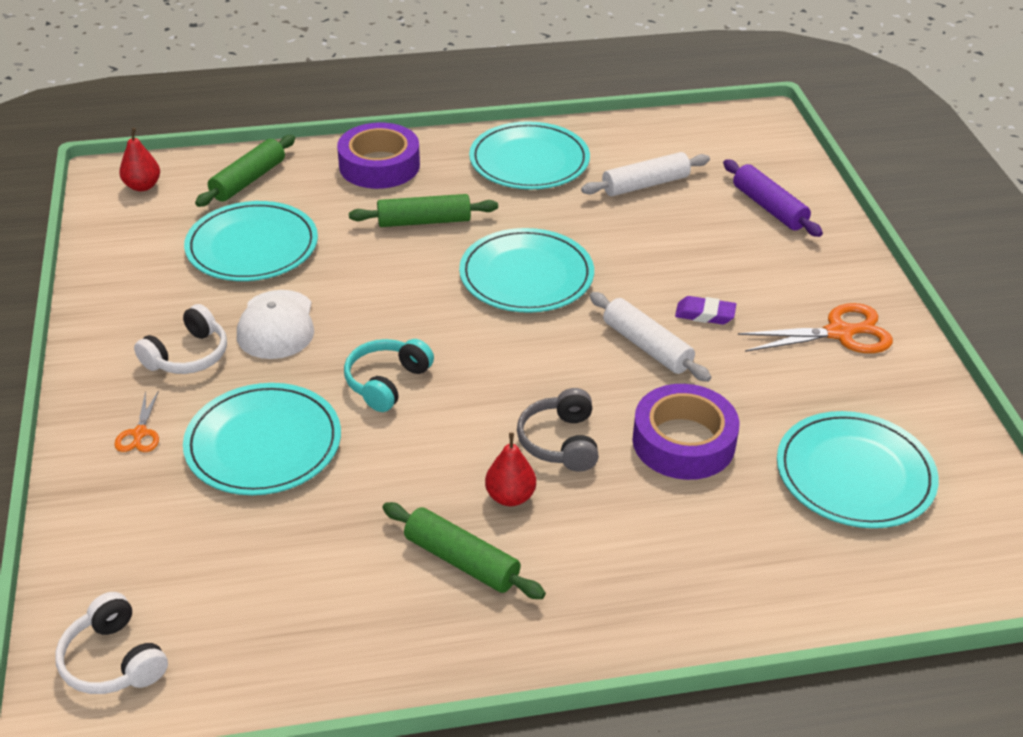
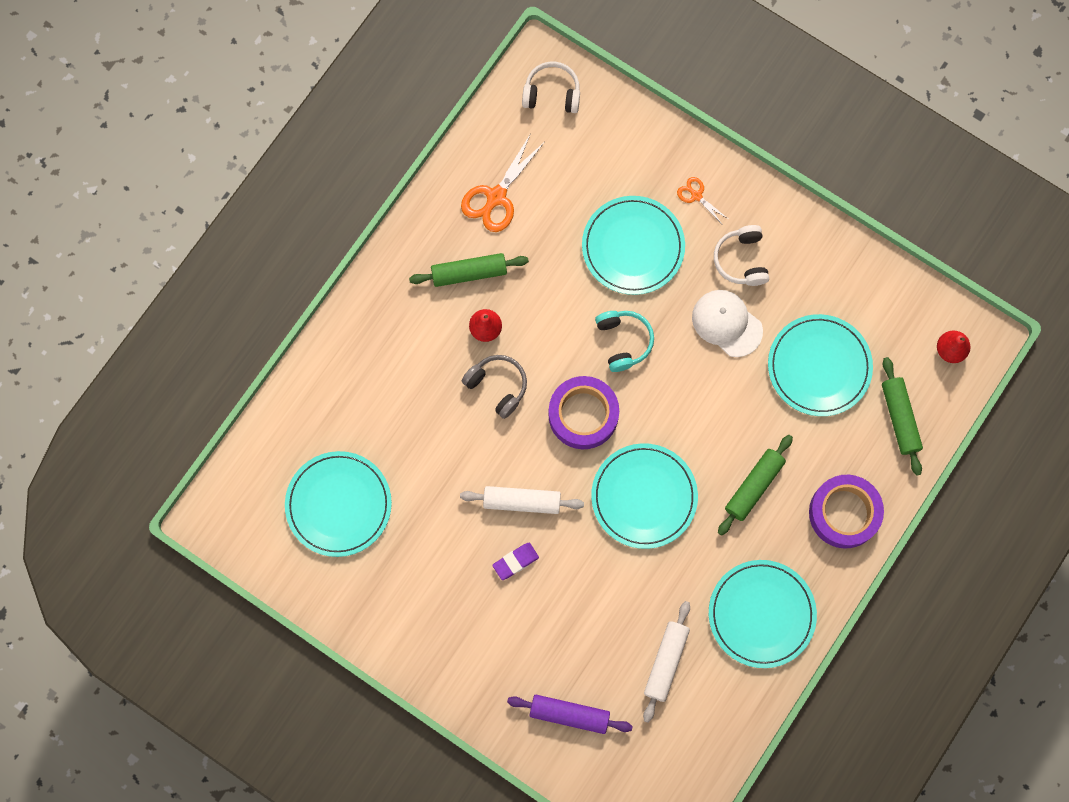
camera: 135 degrees right, 35 degrees up
purple tape [632,384,739,480] -> purple tape moved to [548,376,619,449]
orange scissors [738,303,893,353] -> orange scissors moved to [461,133,544,232]

